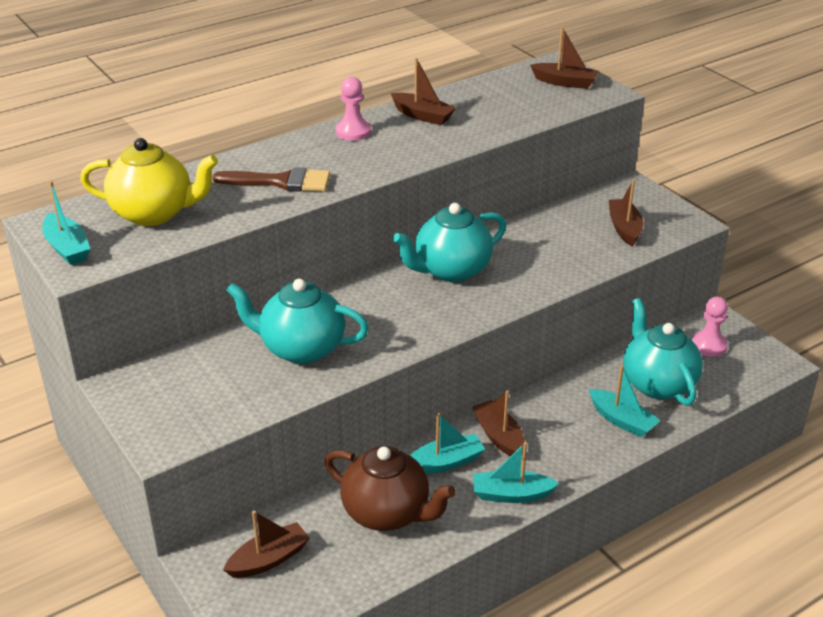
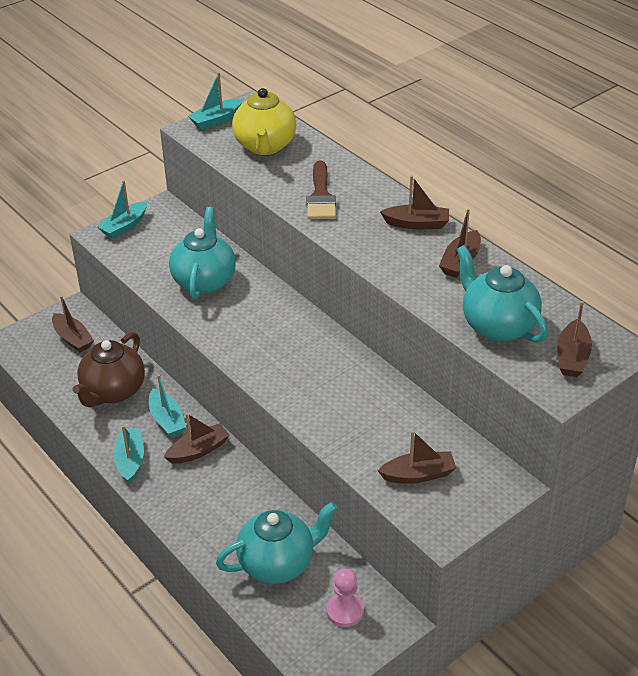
camera: 85 degrees right, 5 degrees up
pink pawn [335,77,371,141] -> brown boat [380,175,449,230]
turquoise teapot [393,203,506,282] -> turquoise teapot moved to [456,245,548,343]
turquoise boat [589,365,661,437] -> turquoise boat moved to [97,180,147,239]

